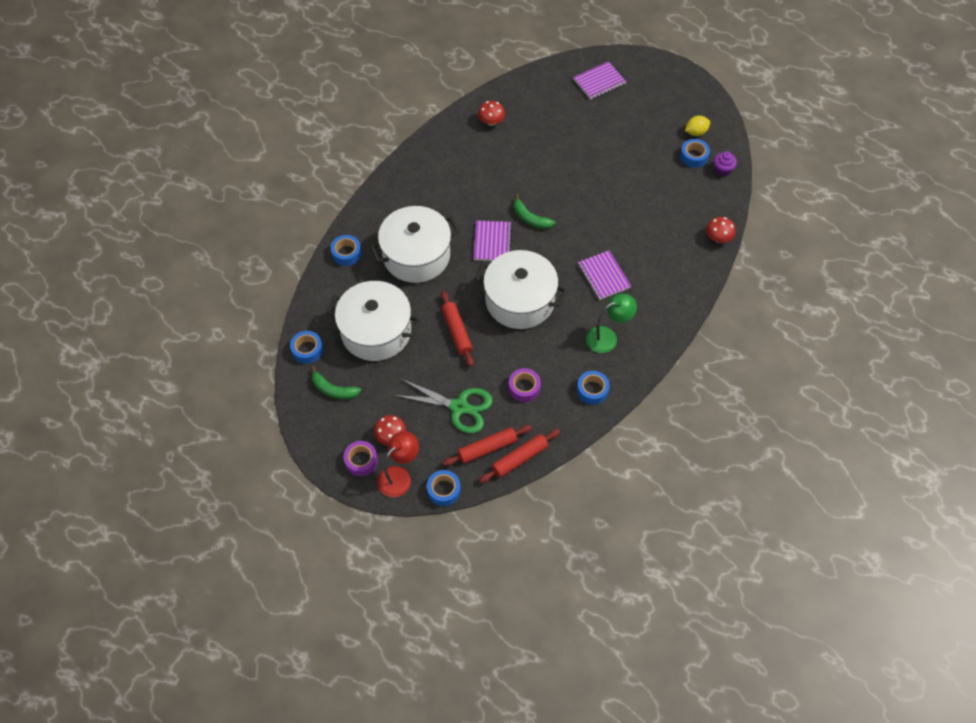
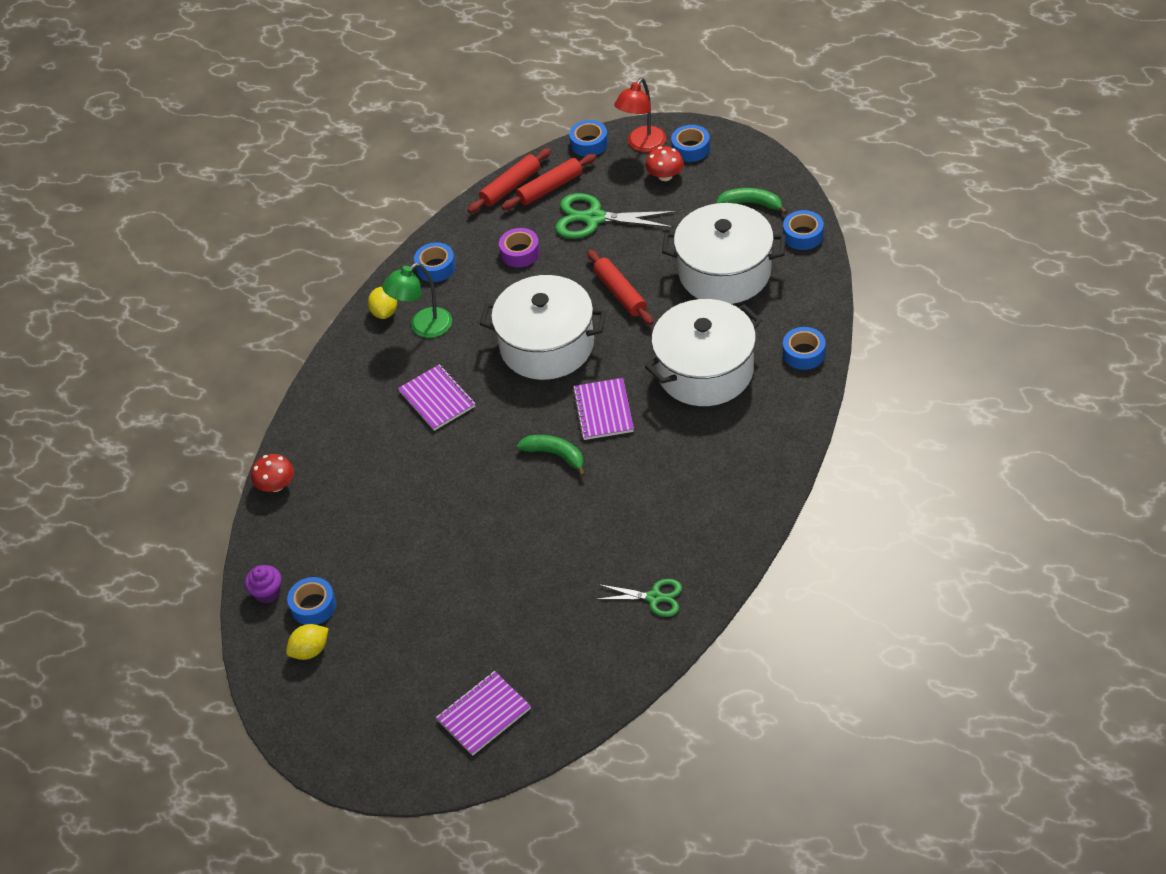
camera: 175 degrees right, 10 degrees down
purple tape [344,441,378,476] -> blue tape [671,125,710,162]
red mushroom [478,101,505,126] -> green scissors [596,579,682,617]
none -> yellow lemon [368,287,397,319]

